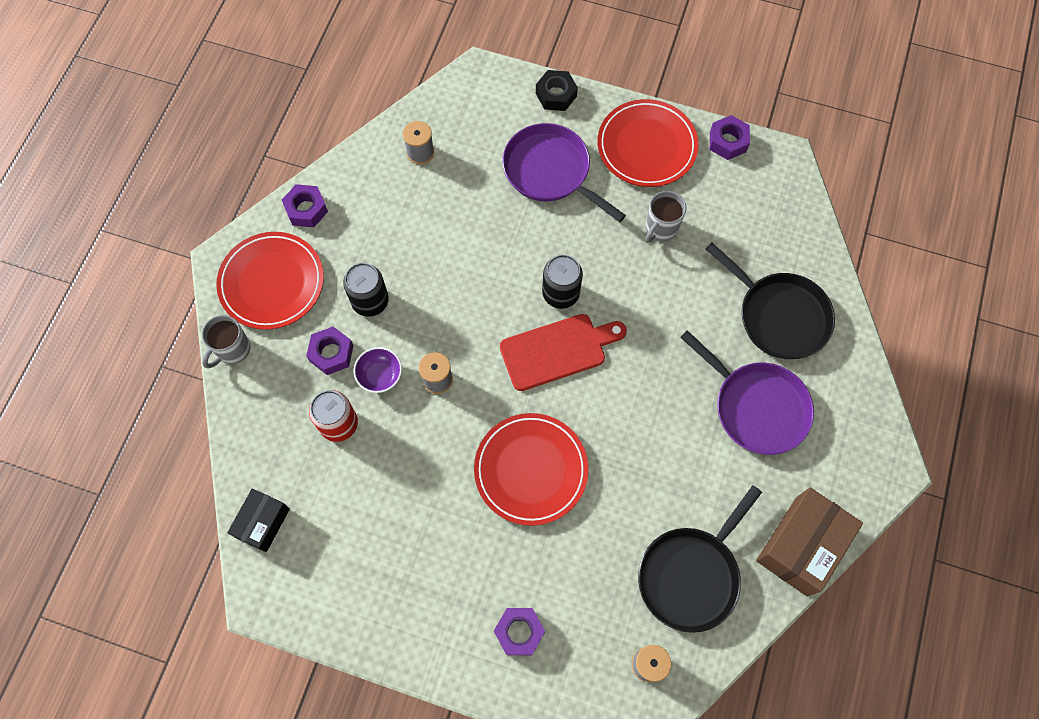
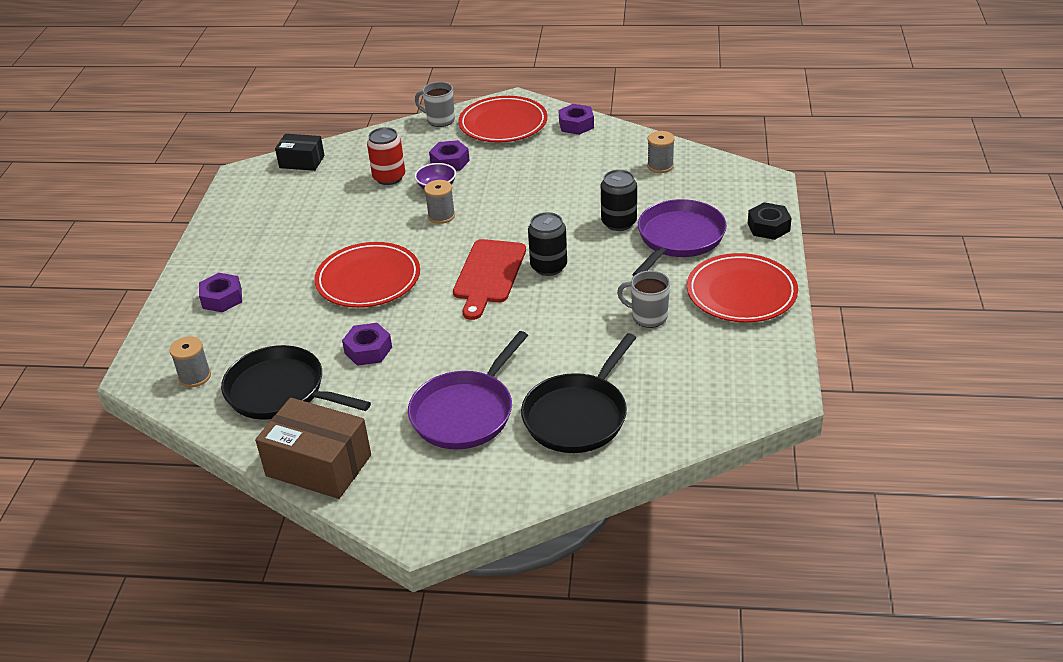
camera: 80 degrees right, 30 degrees down
black can [343,263,389,317] -> black can moved to [601,170,637,231]
red cutting board [500,314,627,391] -> red cutting board turned 45 degrees clockwise [453,239,526,320]
purple nut [710,115,750,160] -> purple nut moved to [342,323,392,366]

